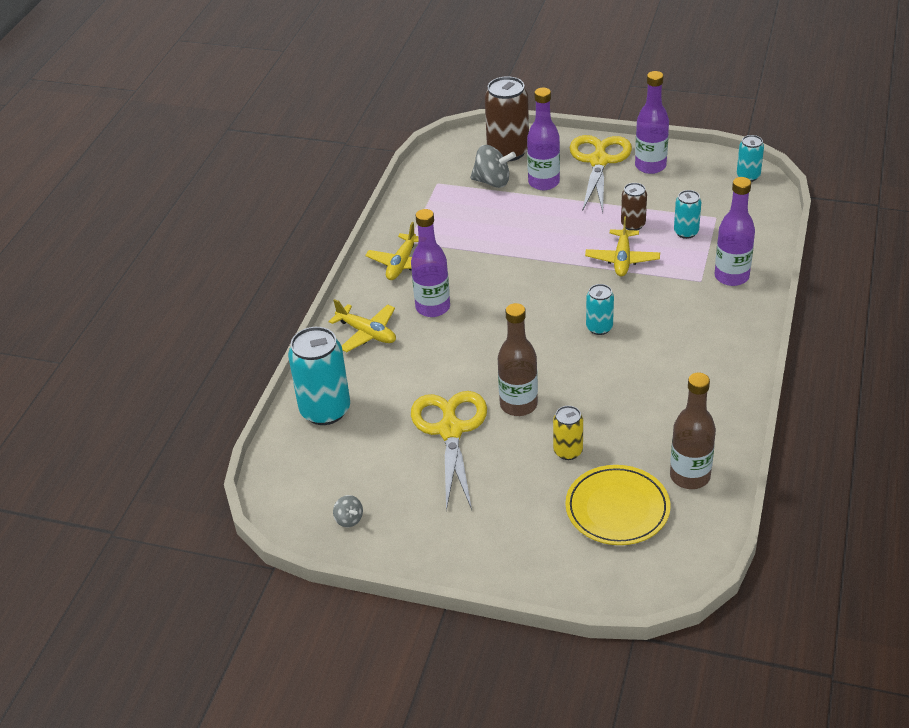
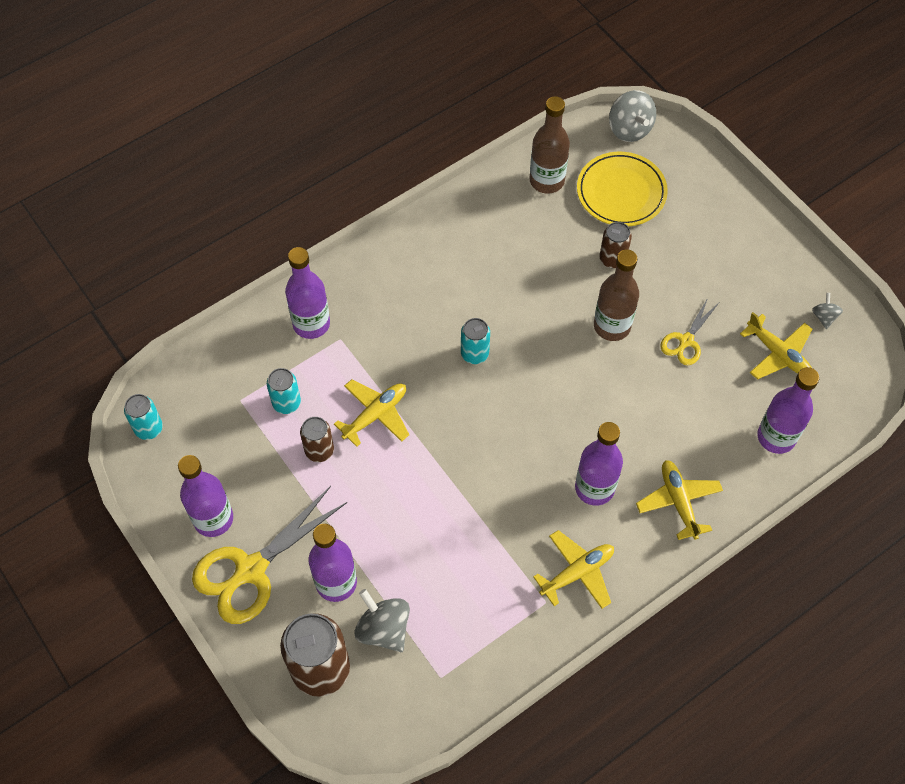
camera: 145 degrees left, 20 degrees up
turquoise can [288,327,350,425] -> purple bottle [757,367,819,454]
yellow scissors [411,391,487,511] -> yellow scissors [660,298,719,365], size x0.53
yellow can [553,406,583,460] -> brown can [600,222,632,268]
none -> grey spinning top [609,90,656,142]
none -> yellow plane [740,312,812,380]

